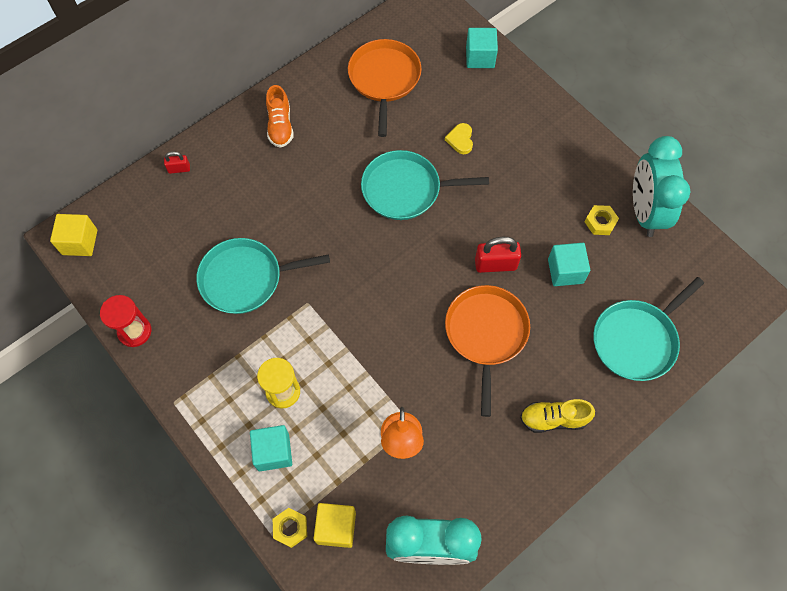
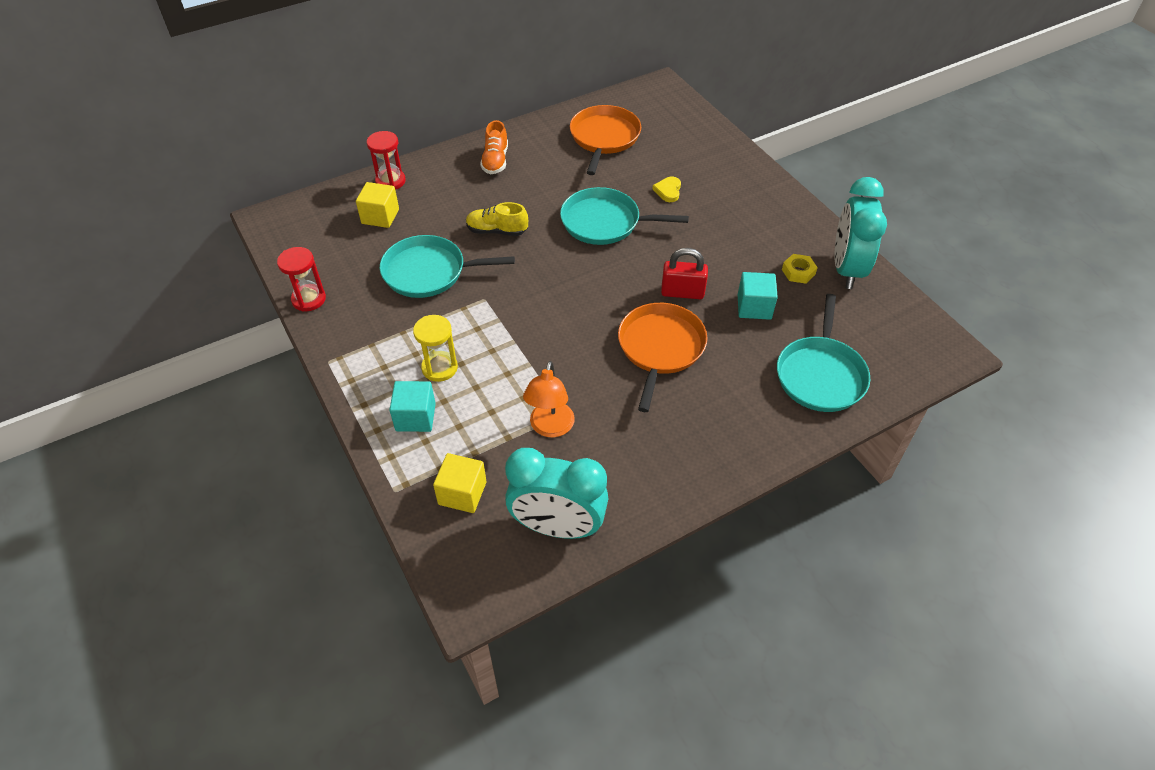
camera: 10 degrees right, 15 degrees down
yellow cube [50,214,97,256] -> yellow cube moved to [356,182,399,228]
red padlock [164,151,190,174] -> red hourglass [367,131,406,190]
yellow nut [273,508,307,548] -> none
turquoise cube [466,28,498,68] -> none
yellow shoe [520,399,595,433] -> yellow shoe moved to [466,202,528,236]
turquoise pan [593,277,704,381] -> turquoise pan turned 45 degrees counterclockwise [777,294,870,412]

